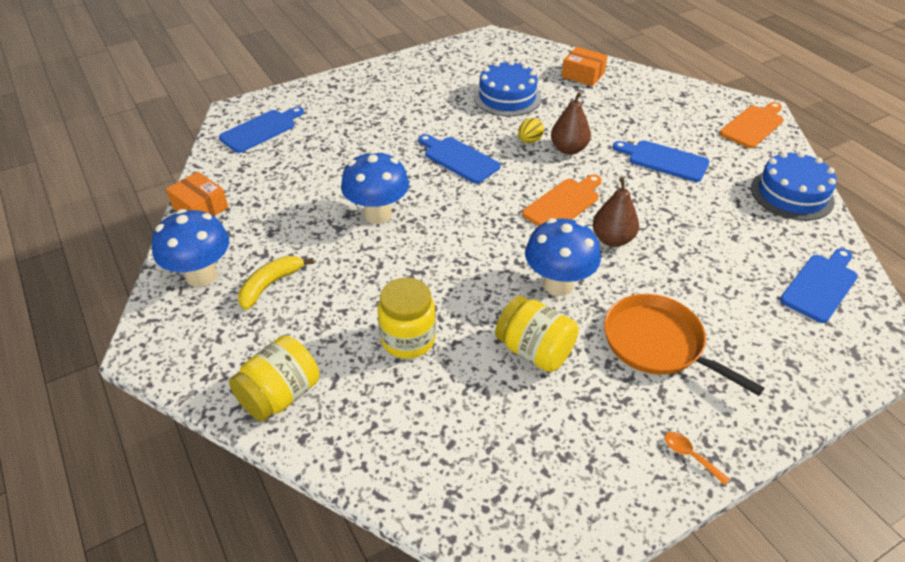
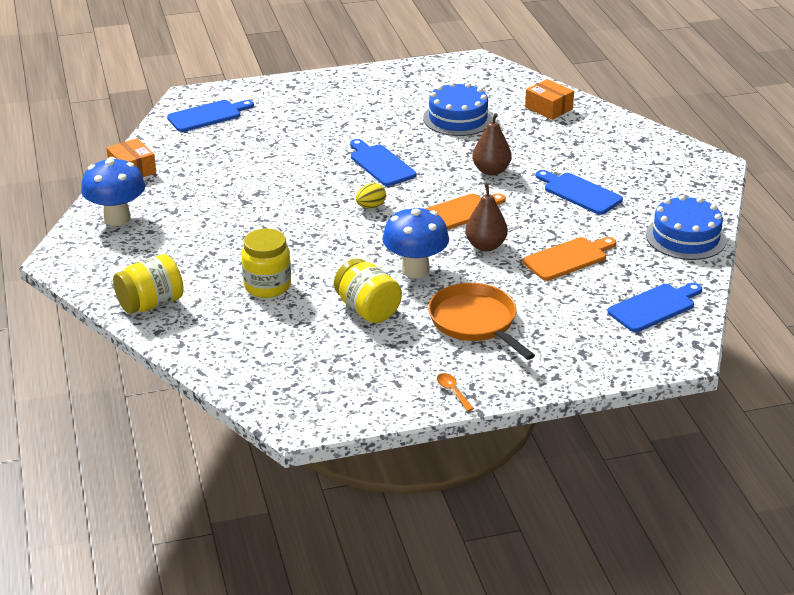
camera: 15 degrees right, 10 degrees down
yellow banana [238,256,314,310] -> none
blue mushroom [341,150,409,224] -> none
yellow egg [518,118,544,143] -> yellow egg moved to [356,183,386,208]
orange cutting board [720,102,784,148] -> orange cutting board moved to [523,237,616,281]

